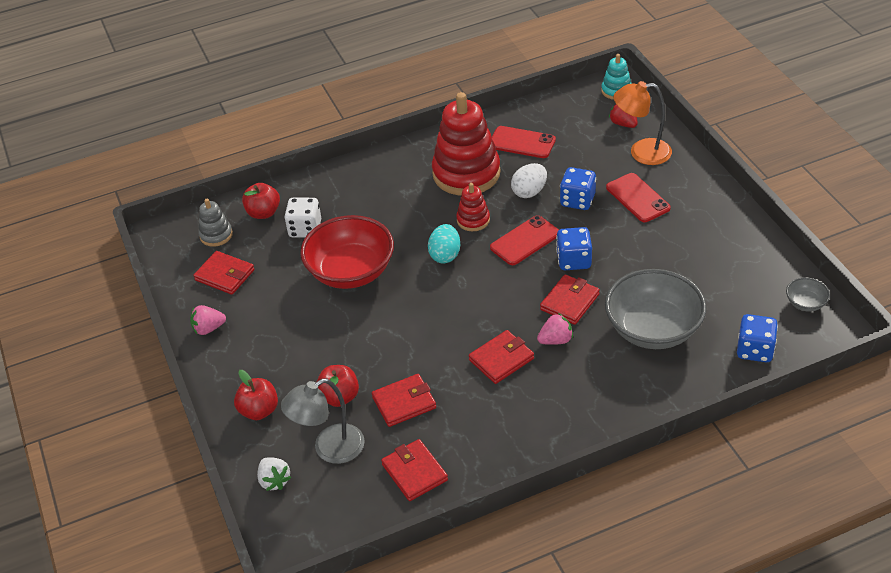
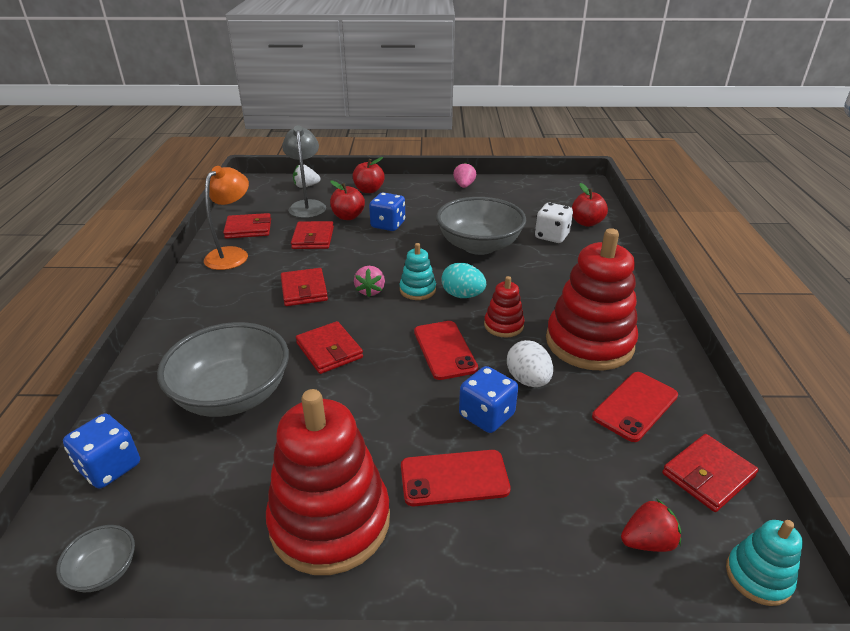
camera: 110 degrees right, 10 degrees down
red wallet [194,251,254,295] -> red wallet moved to [662,434,759,512]
grey stacking toy [198,199,233,247] -> none
red bowl [300,215,394,289] -> grey bowl [436,197,526,255]
pink strawberry [537,313,573,345] -> pink strawberry moved to [354,266,385,297]
blue dice [556,227,592,270] -> blue dice moved to [369,192,405,231]
orange lamp [614,81,672,165] -> orange lamp moved to [204,166,249,270]
none -> red stacking toy [266,389,390,575]
none -> turquoise stacking toy [400,243,436,300]

